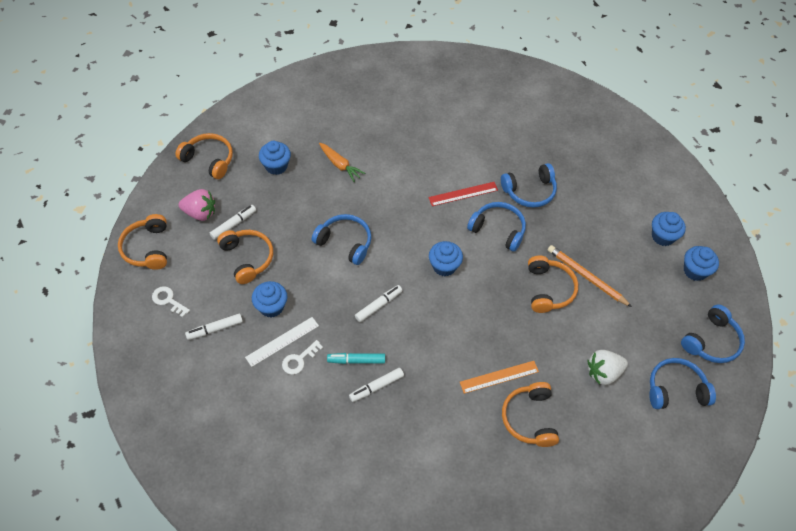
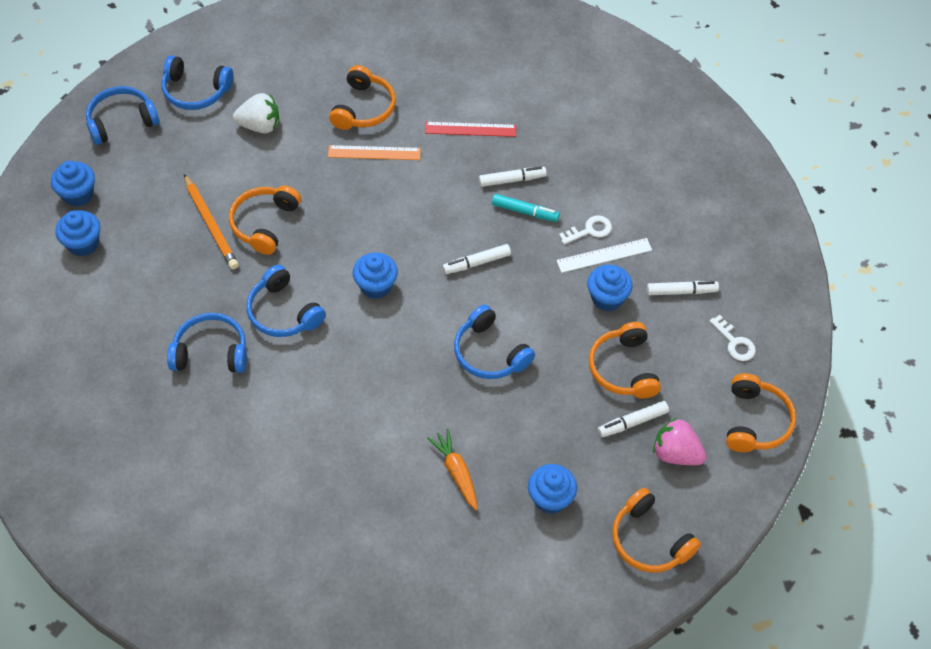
camera: 160 degrees left, 0 degrees up
red ruler [428,182,498,206] -> red ruler moved to [425,122,516,137]

